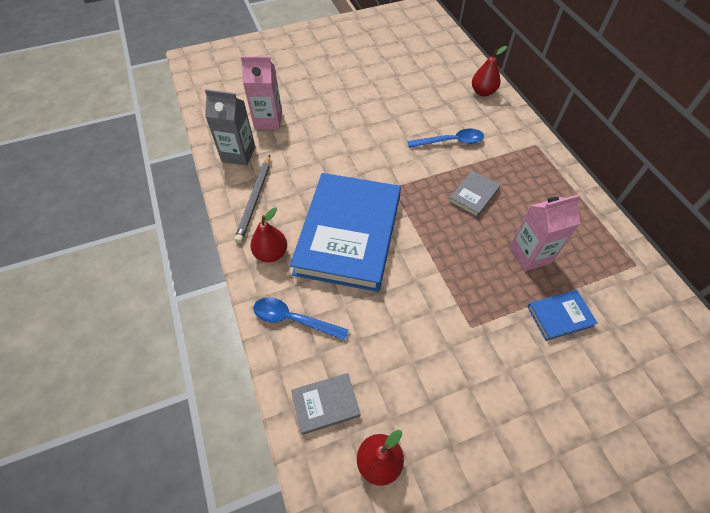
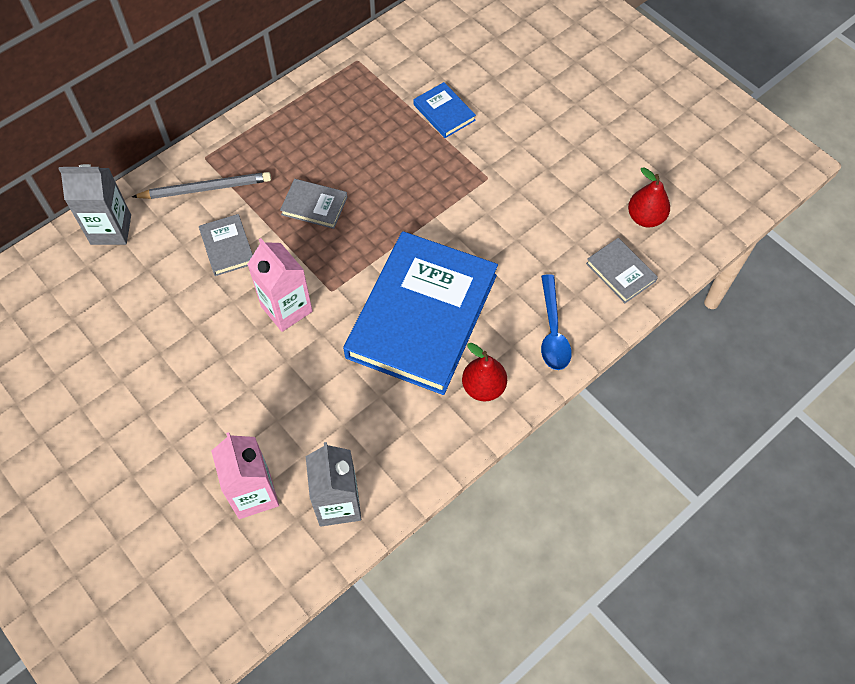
camera: 110 degrees left, 5 degrees up
grey pencil [234,155,270,243] -> grey pencil moved to [132,172,271,199]
blue book [290,173,401,292] -> blue book turned 60 degrees counterclockwise [343,231,498,395]
blue spoon [408,129,484,148] -> grey book [199,214,253,276]
red pear [472,46,507,96] -> grey carton [59,164,131,245]
pink carton [509,194,581,271] -> pink carton moved to [247,238,313,332]

